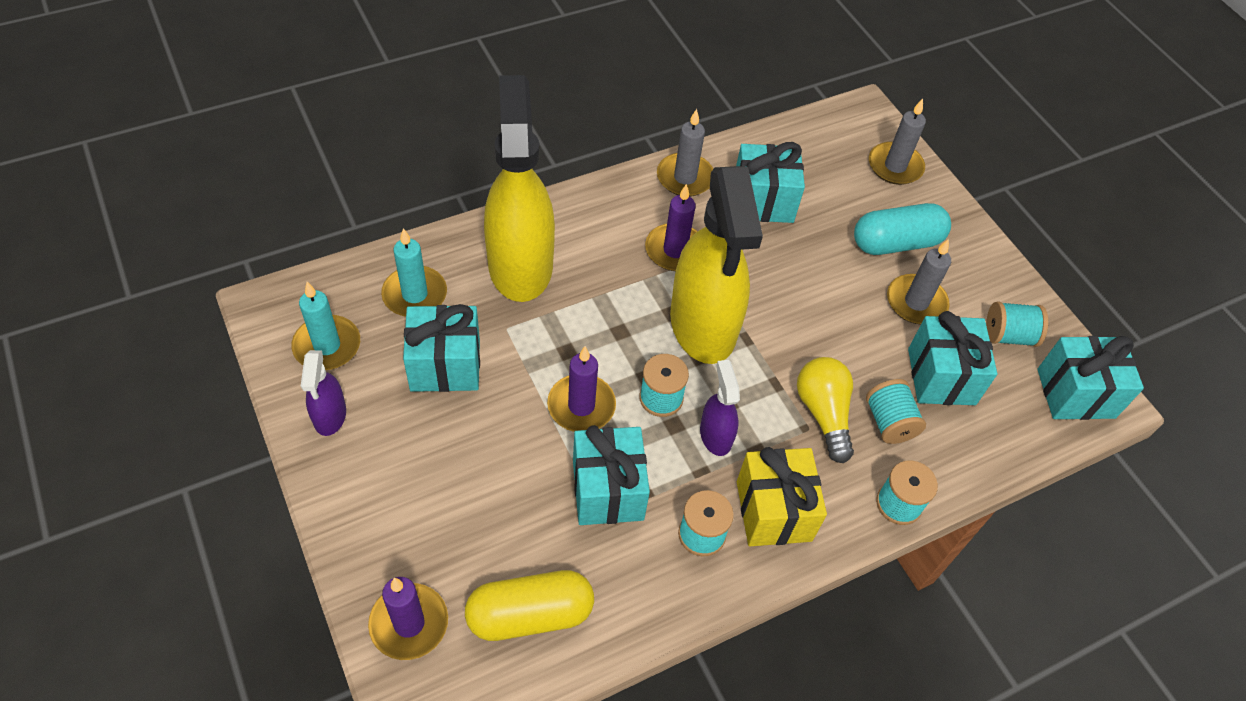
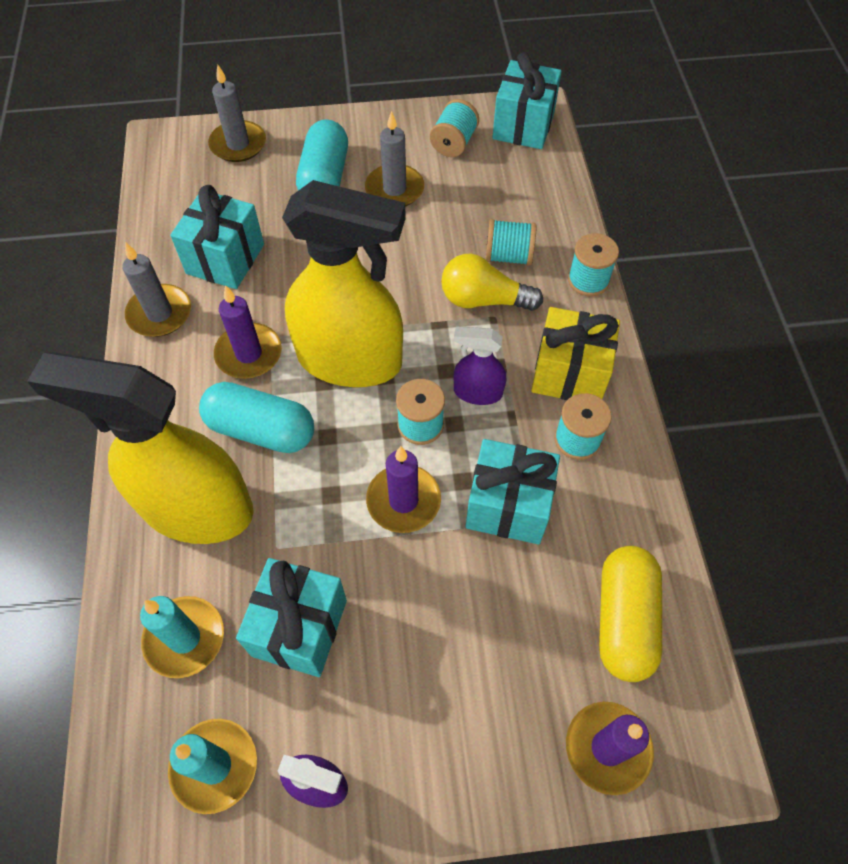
camera: 65 degrees left, 5 degrees up
turquoise gift [908,311,997,405] -> none
none -> turquoise capsule [199,382,314,453]

